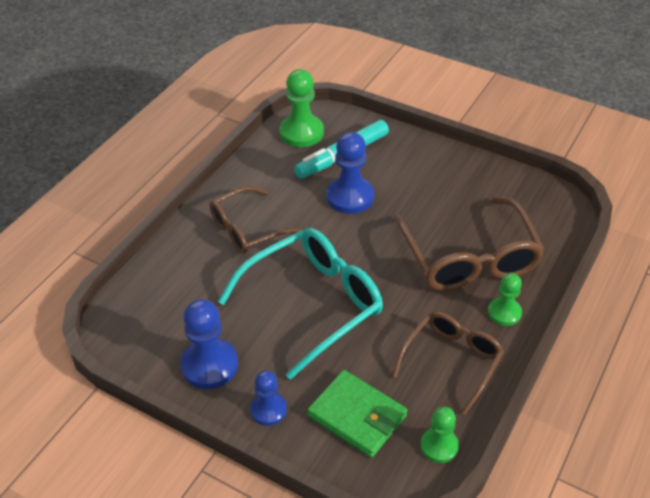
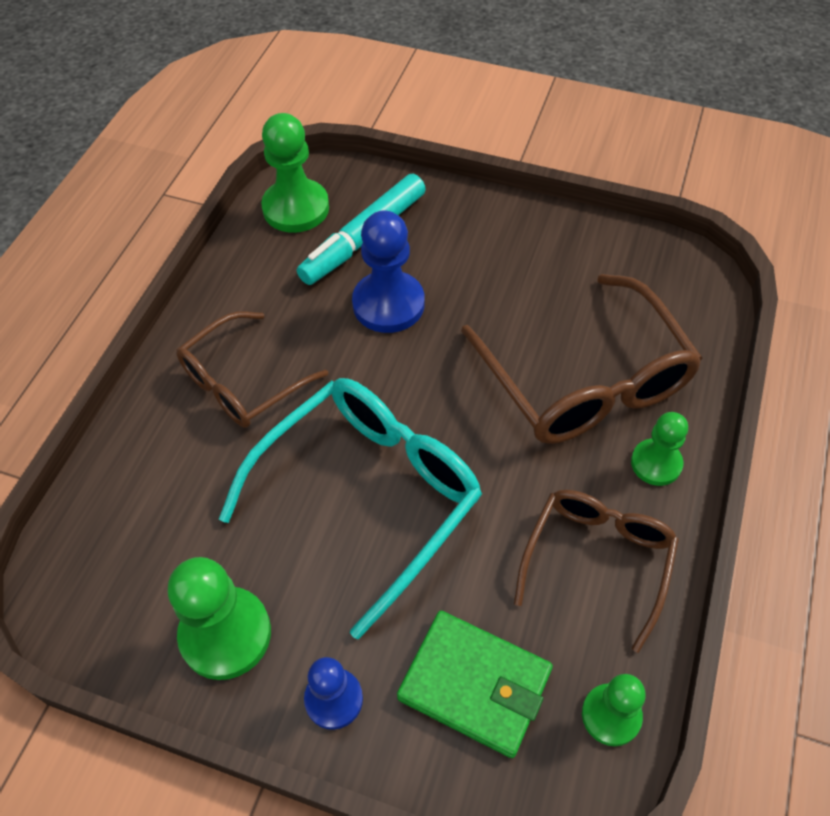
camera: 10 degrees left, 10 degrees up
blue pawn [181,299,238,389] -> green pawn [168,557,271,680]

